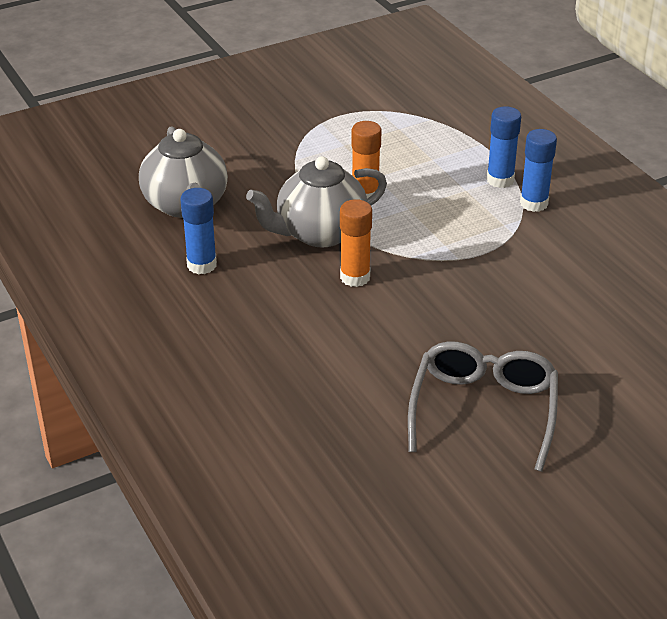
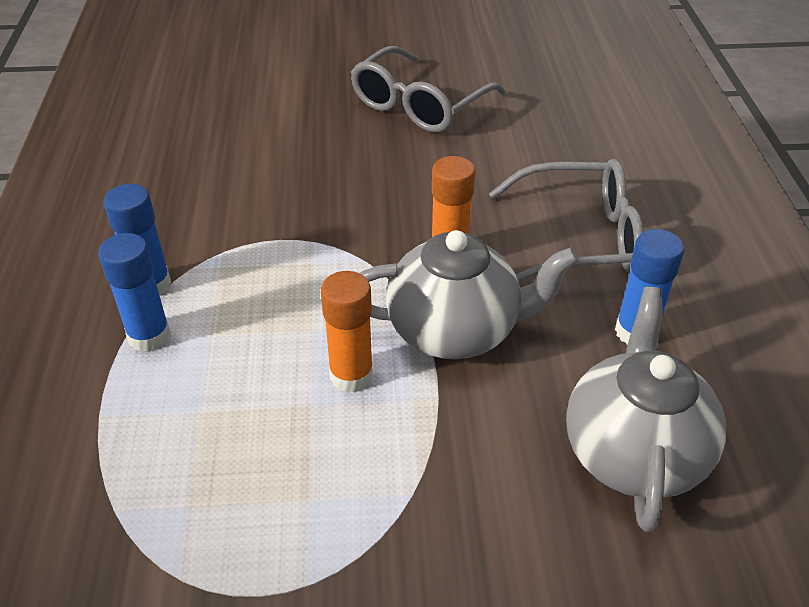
camera: 155 degrees left, 5 degrees up
none -> grey glasses [489,159,644,283]

